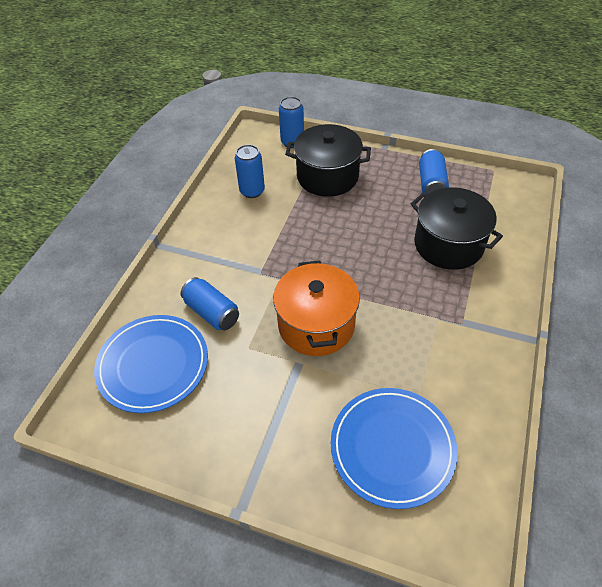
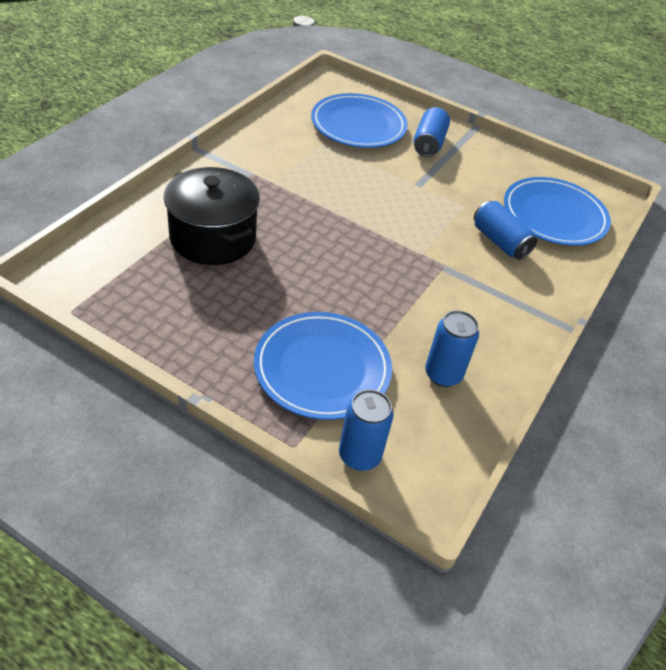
camera: 175 degrees left, 5 degrees down
orange pot [273,261,360,356] -> none
black pot [285,124,371,197] -> blue plate [254,312,392,420]
blue can [419,149,449,194] -> blue can moved to [413,107,450,157]

